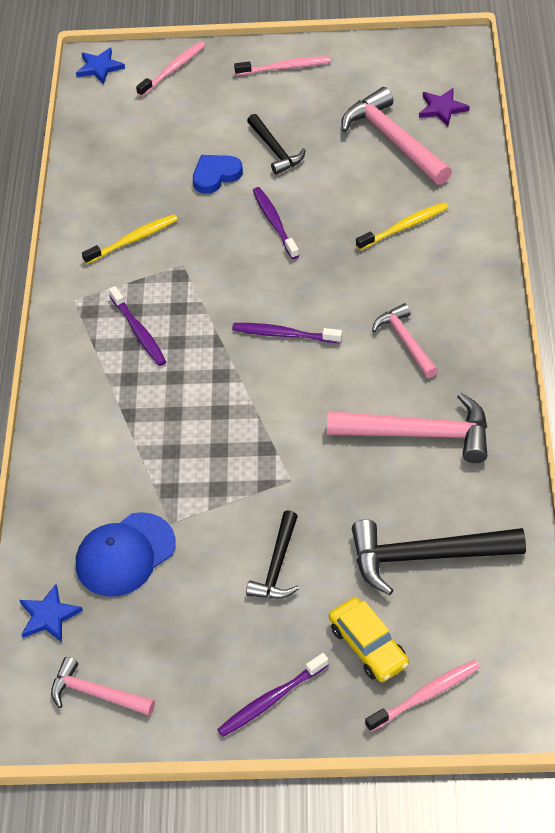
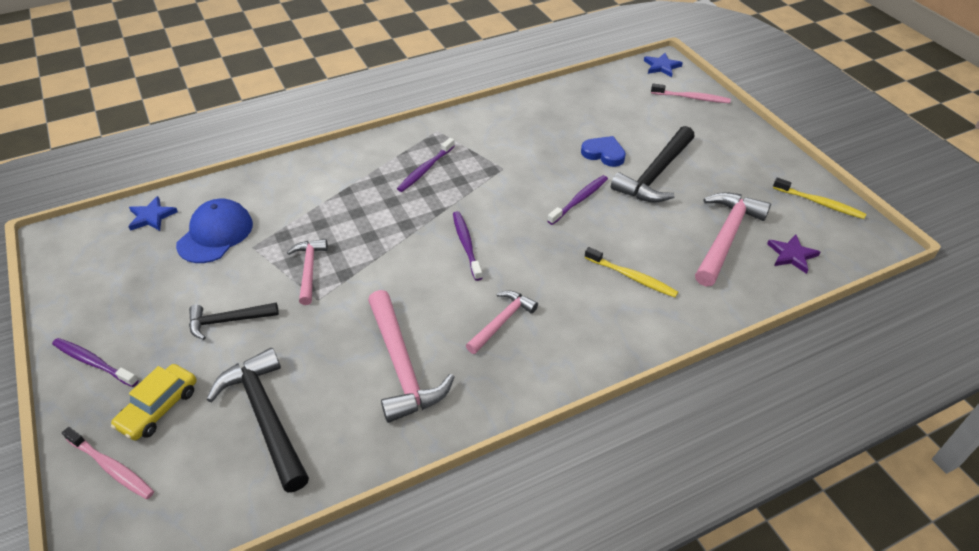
camera: 60 degrees right, 5 degrees down
pink hammer [51,657,155,716] -> pink hammer moved to [287,239,328,305]
blue cap [76,512,176,597] -> blue cap turned 90 degrees clockwise [176,199,253,263]
yellow toothbrush [82,214,178,264] -> yellow toothbrush moved to [773,178,866,219]
pink toothbrush [234,56,330,76] -> none
black hammer [247,114,305,175] -> black hammer [611,126,695,203], size x1.67

